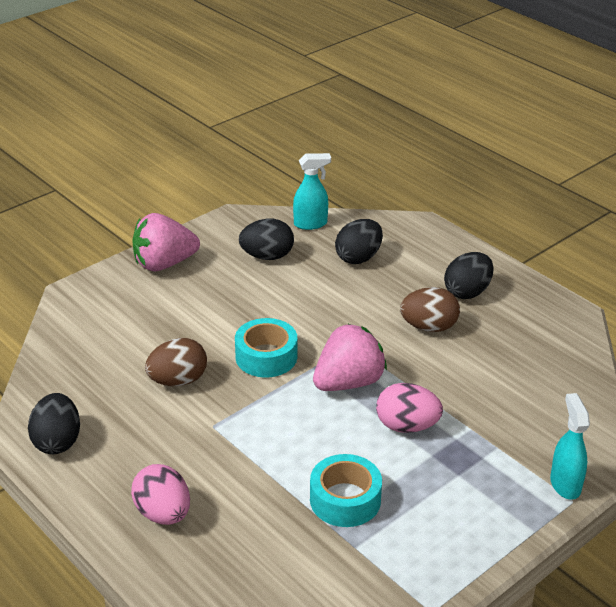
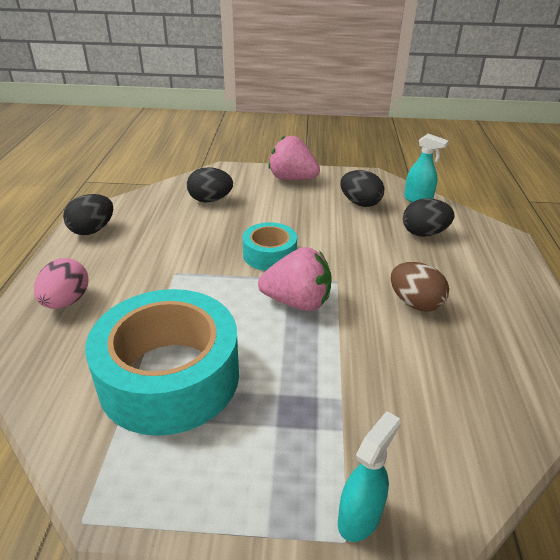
camera: 45 degrees right, 0 degrees up
brown egg [145,338,207,386] -> none
turquoise tape [310,454,382,527] -> turquoise tape [85,289,239,436], size x1.96
pink egg [376,383,443,433] -> none
black egg [444,252,494,299] -> black egg moved to [187,167,233,202]

